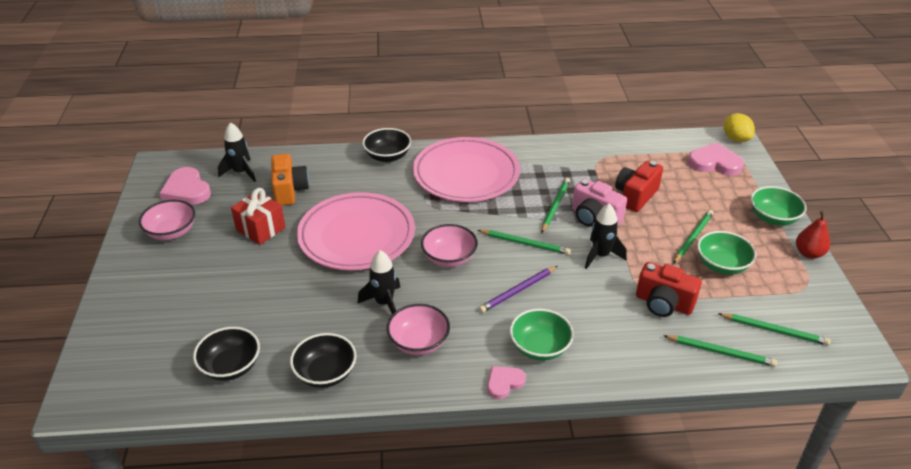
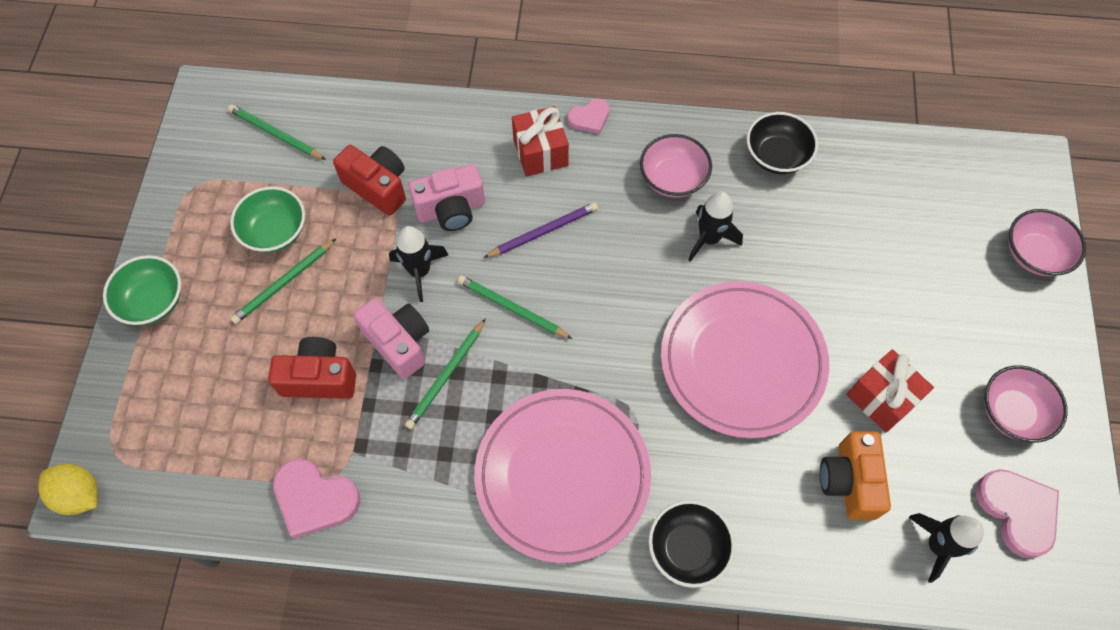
camera: 170 degrees left, 25 degrees up
black bowl [193,327,260,381] -> none
pink bowl [421,224,478,267] -> pink bowl moved to [1009,209,1086,276]
green bowl [510,309,574,361] -> red gift [512,106,569,176]
red camera [615,161,663,212] -> red camera turned 135 degrees counterclockwise [268,337,356,399]
green pencil [663,335,777,367] -> none
pink heart [688,142,744,176] -> pink heart moved to [273,459,360,539]
yellow lemon [724,113,755,142] -> yellow lemon turned 45 degrees counterclockwise [38,464,98,515]
red pear [796,211,830,259] -> none
none -> pink camera [409,164,485,231]

